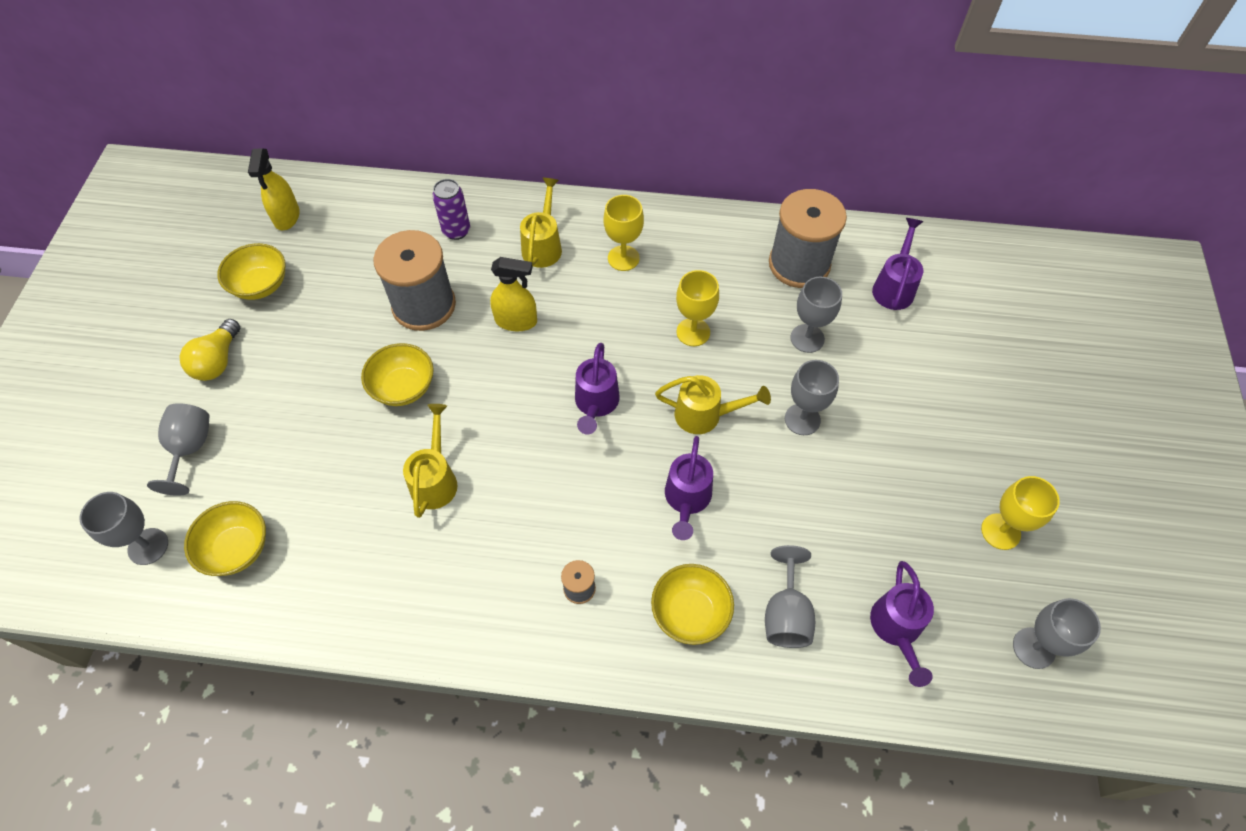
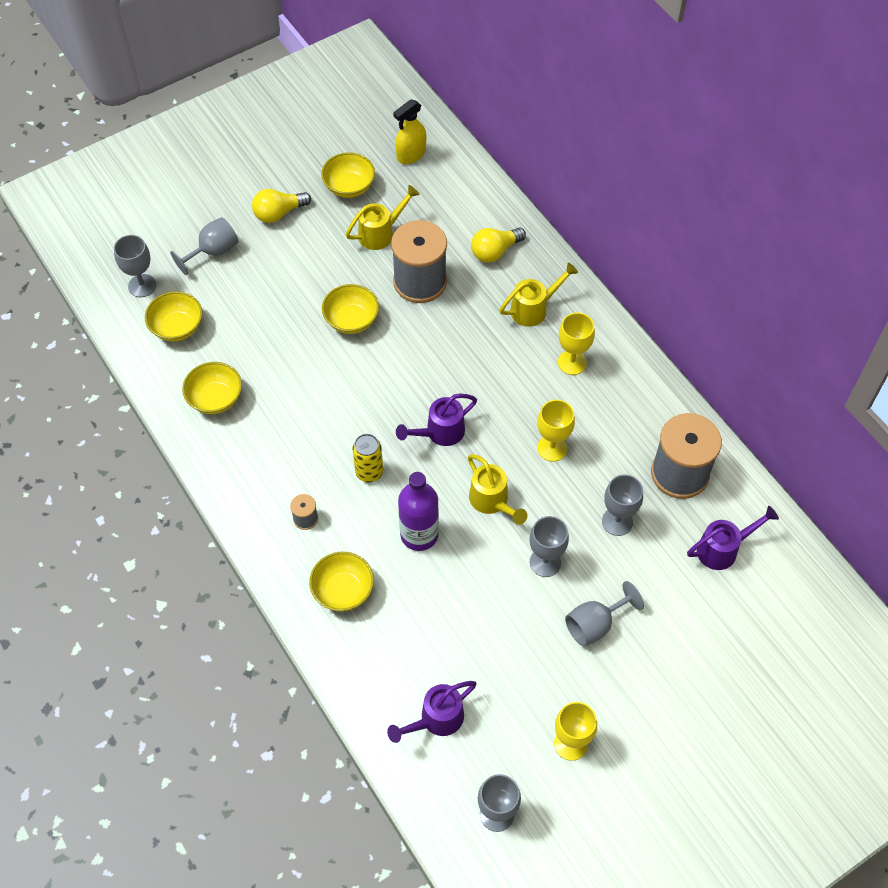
camera: 50 degrees right, 0 degrees up
yellow watering can [403,404,457,518] -> yellow watering can moved to [346,185,420,250]
purple can [432,179,470,240] -> yellow light bulb [471,228,526,263]
yellow spray bottle [490,257,537,331] -> none
purple watering can [665,436,713,540] -> purple bottle [398,472,439,551]
grey goblet [765,545,815,648] -> grey goblet moved to [565,581,644,646]
none -> yellow bowl [182,362,242,414]
none -> yellow can [352,434,383,483]

